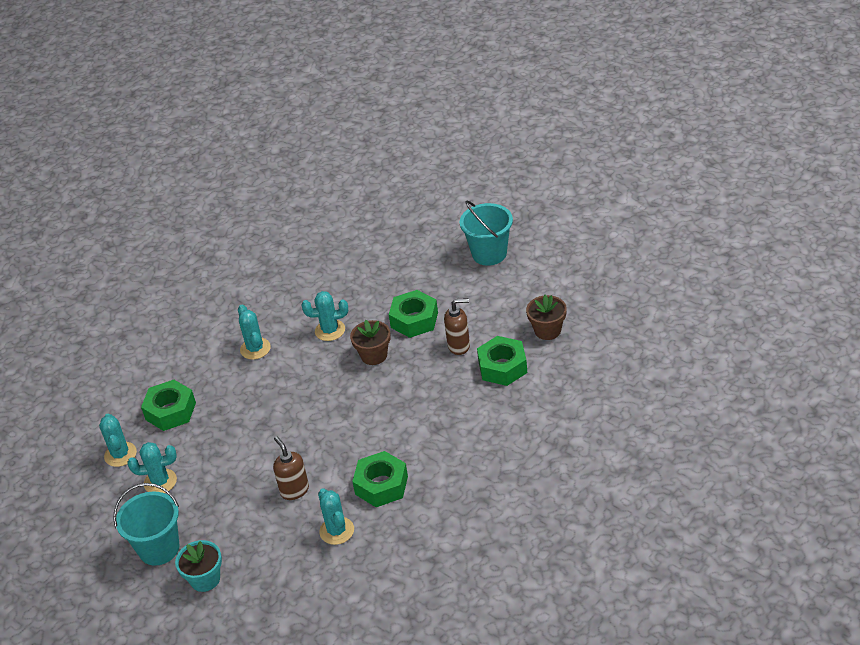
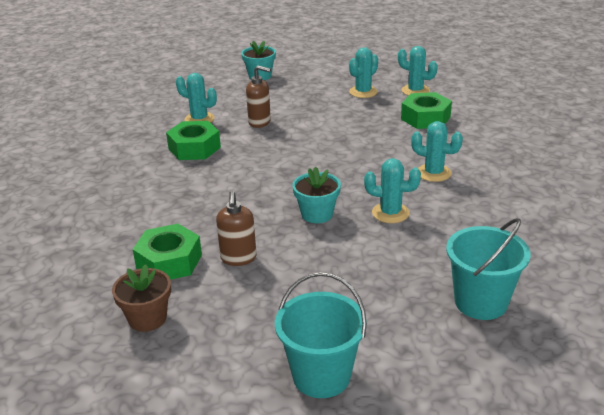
camera: 135 degrees right, 10 degrees down
turquoise bucket [113,483,179,566] -> turquoise bucket moved to [446,218,531,320]
turquoise cactus [301,291,348,341] -> turquoise cactus turned 60 degrees clockwise [364,158,421,223]
brown flower pot [350,320,391,365] -> turquoise flower pot [292,166,341,223]
green nut [389,290,438,338] -> none
brown soap dispenser [444,298,470,355] -> brown soap dispenser turned 45 degrees counterclockwise [216,191,257,266]

